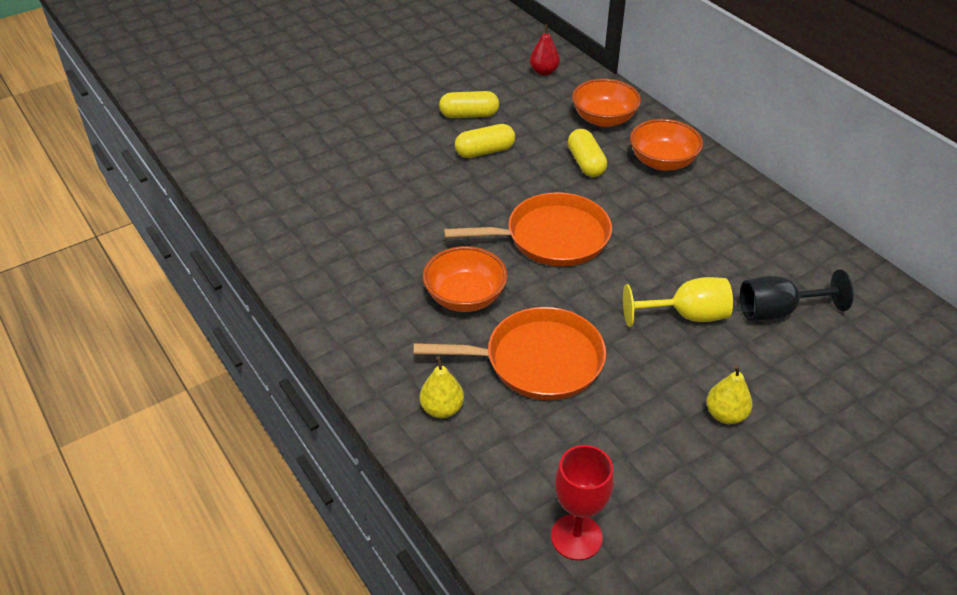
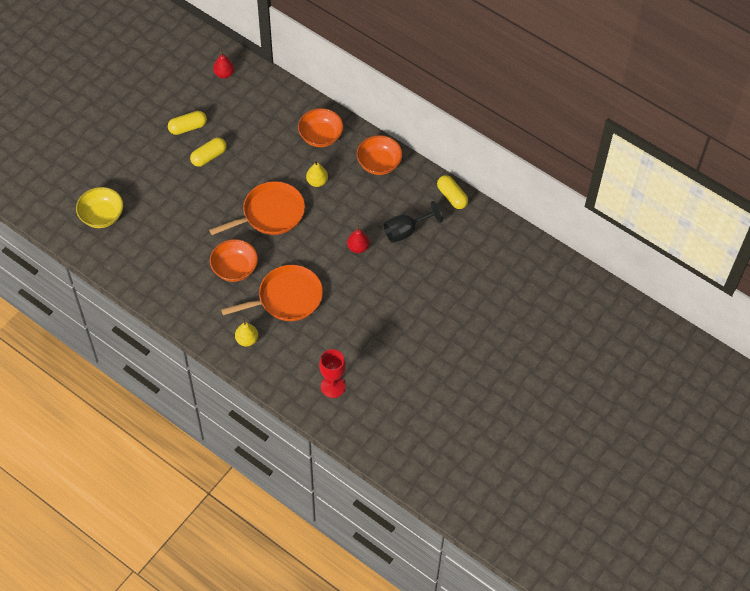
camera: 20 degrees left, 15 degrees up
yellow capsule [568,129,607,177] -> yellow capsule moved to [437,175,468,209]
orange bowl [572,79,641,127] -> orange bowl moved to [356,135,403,175]
yellow goblet [623,277,733,327] -> red pear [347,225,370,253]
yellow pear [706,365,753,424] -> yellow pear moved to [306,160,328,187]
none -> yellow bowl [76,187,124,228]

